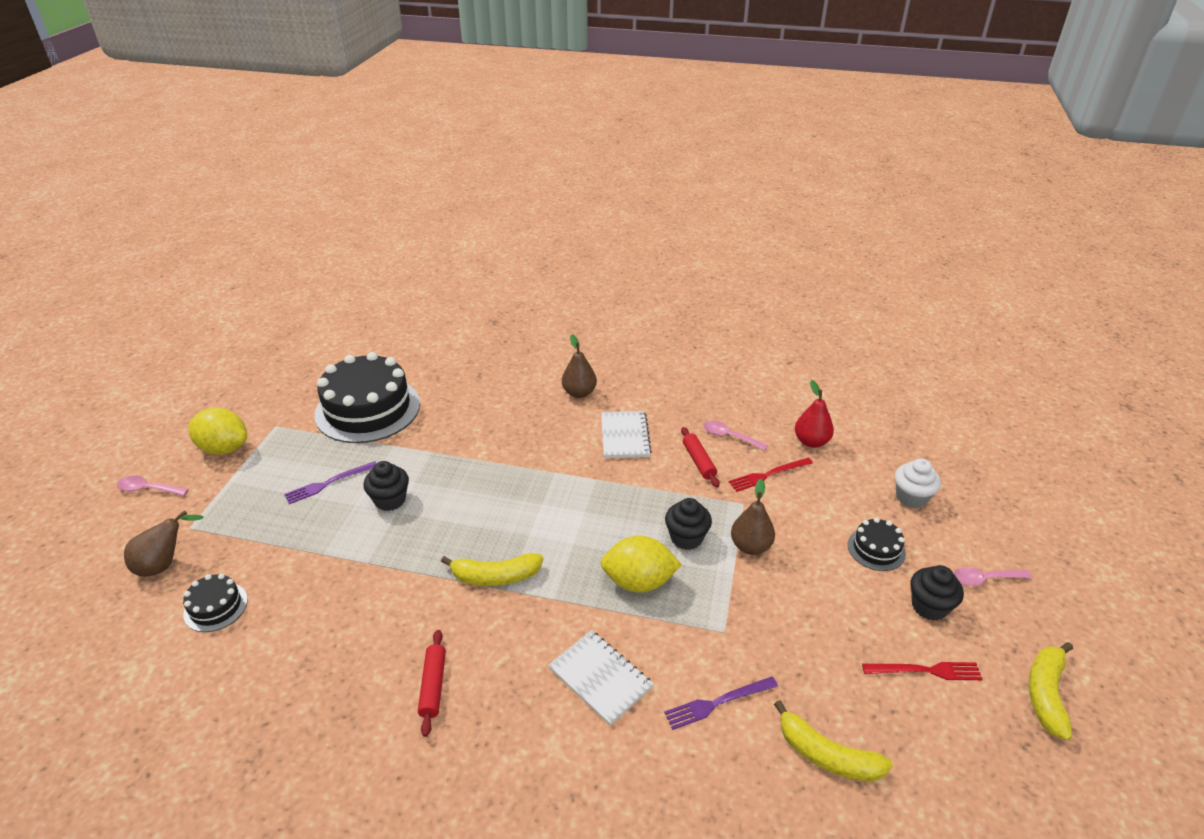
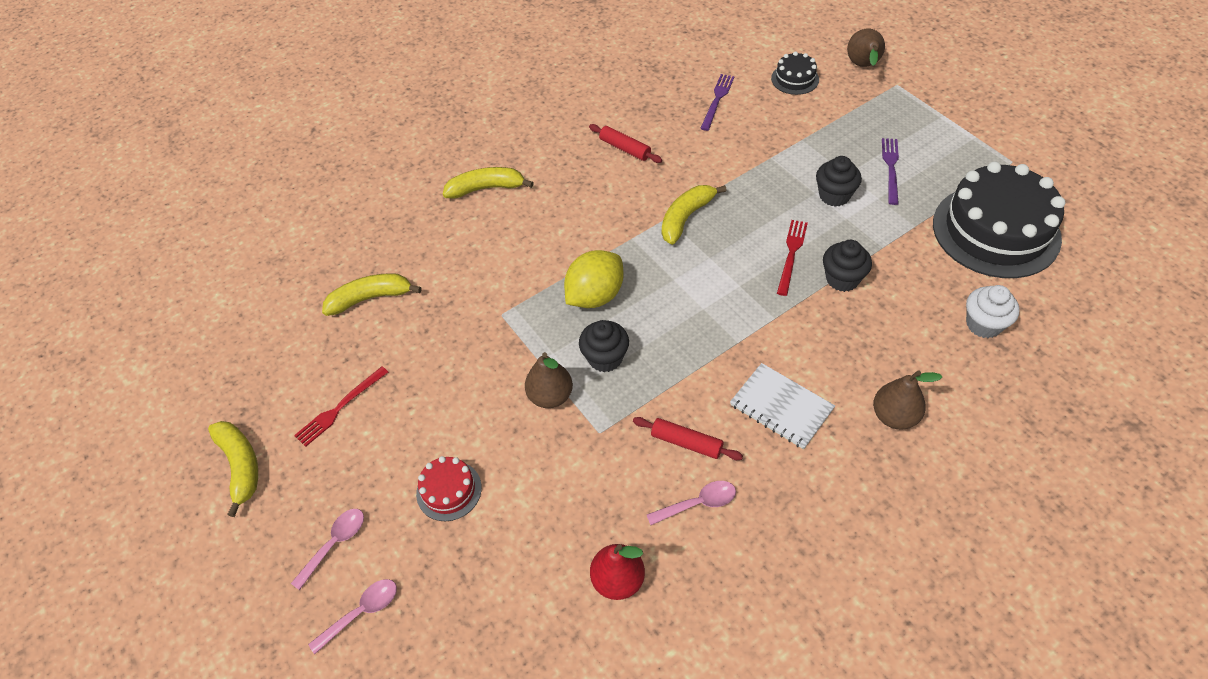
camera: 135 degrees right, 15 degrees up
pink spoon [117,476,189,496] -> pink spoon moved to [308,579,397,654]
yellow lemon [188,408,247,455] -> none
white notebook [548,630,654,726] -> none
purple fork [664,677,778,730] -> purple fork moved to [700,74,735,131]
red fork [729,458,813,492] -> red fork moved to [777,220,808,296]
black cake [848,518,906,571] -> red cake [416,456,482,521]
white cupcake [895,458,941,508] -> white cupcake moved to [966,285,1020,338]
black cupcake [910,565,964,621] -> black cupcake moved to [823,240,872,292]
none -> yellow banana [443,167,534,199]

